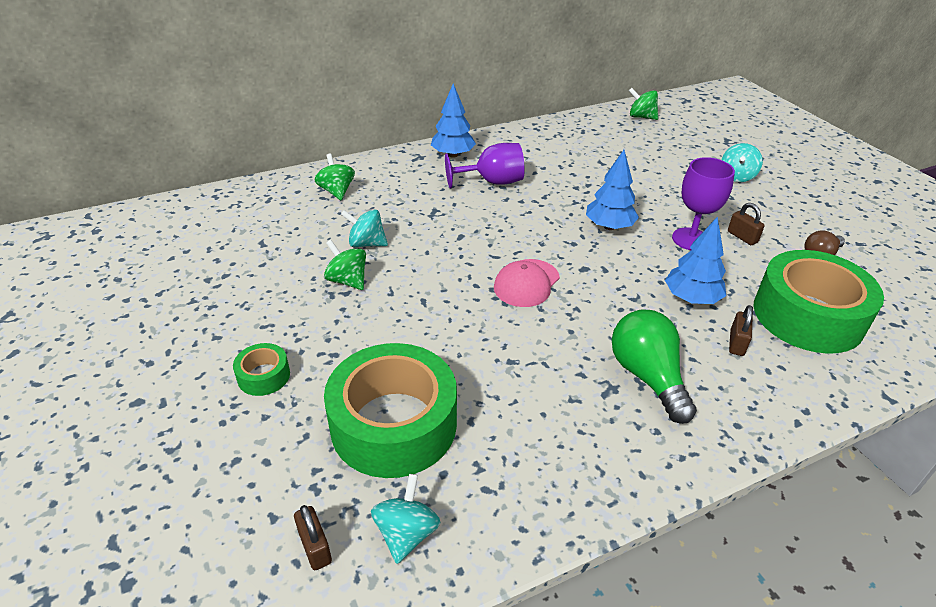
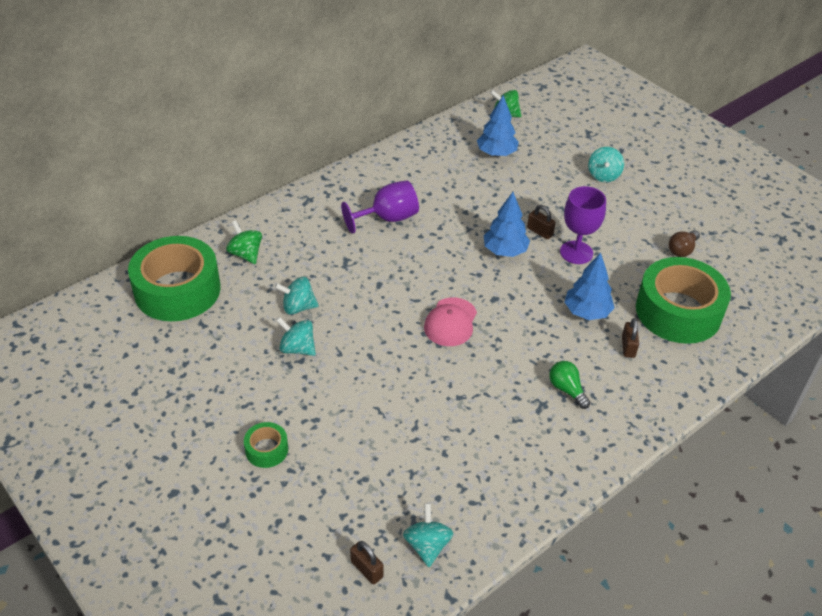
camera: 15 degrees left, 5 degrees up
green spinning top [324,240,366,290] -> turquoise spinning top [276,317,316,356]
green tape [324,343,457,478] -> green tape moved to [128,236,221,321]
blue tree [431,83,476,158] -> blue tree moved to [477,95,519,157]
green light bulb [612,310,697,424] -> green light bulb [550,361,590,409], size x0.57
brown padlock [728,203,765,245] -> brown padlock moved to [527,205,556,239]

